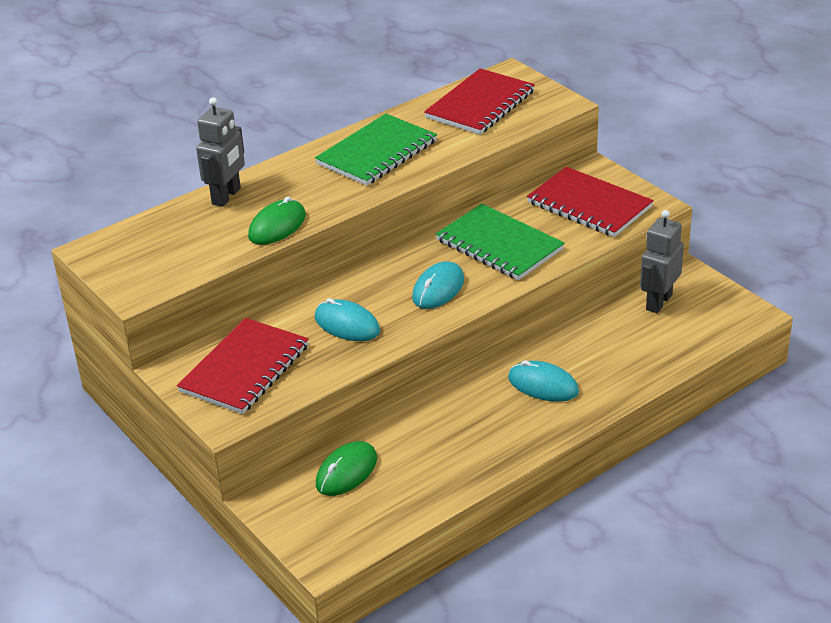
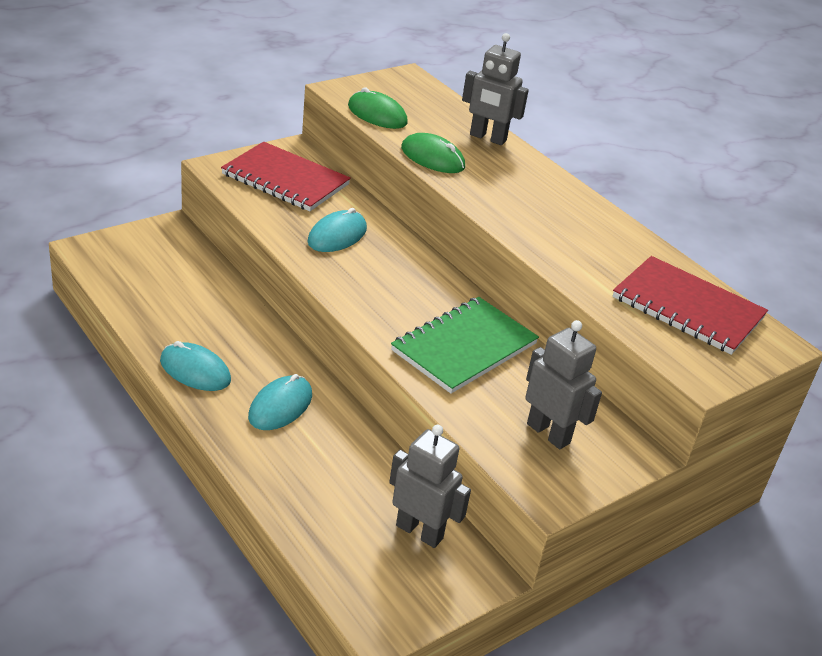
camera: 85 degrees right, 0 degrees up
green notebook [315,114,437,186] -> none
green mouse [316,441,377,496] -> green mouse moved to [348,87,408,129]
turquoise mouse [412,261,464,309] -> turquoise mouse moved to [160,341,231,391]
red notebook [527,167,654,237] -> grey robot [525,320,602,449]

